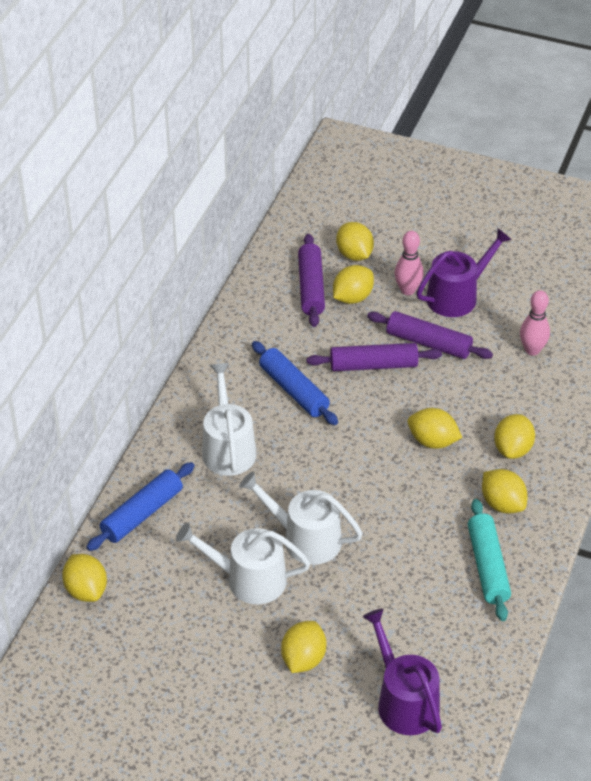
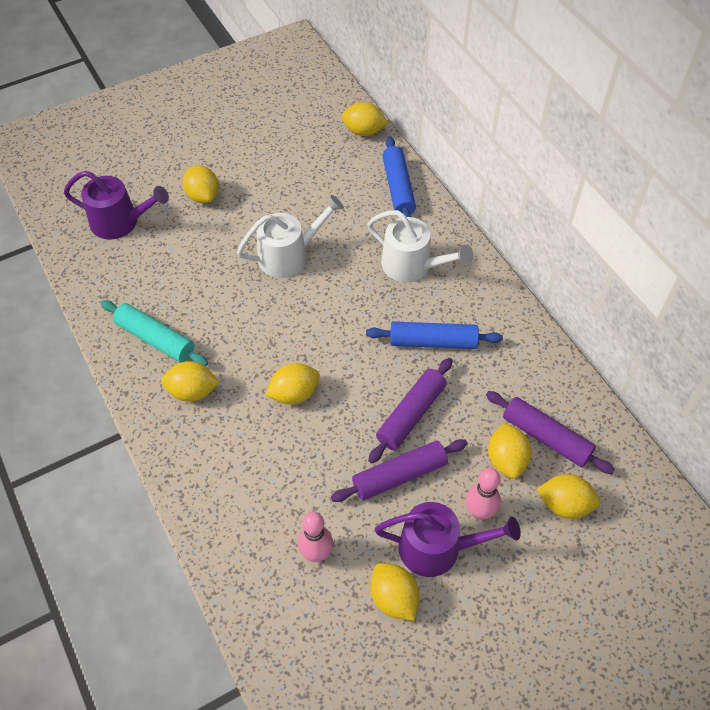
camera: 130 degrees right, 10 degrees up
white watering can [176,523,310,604] -> none
purple watering can [417,228,512,317] -> purple watering can turned 90 degrees counterclockwise [375,502,521,577]
yellow lemon [494,414,535,459] -> yellow lemon moved to [370,563,420,621]

